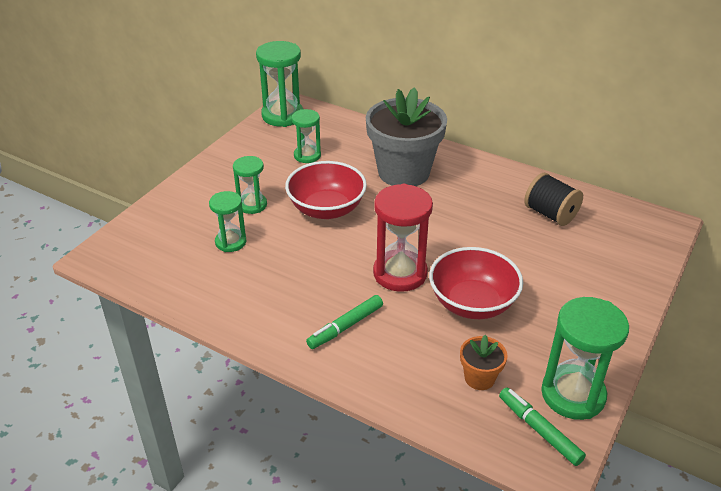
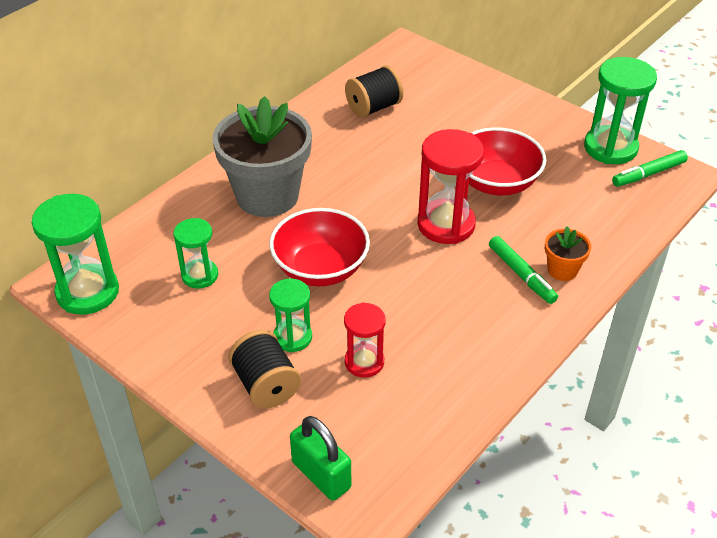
camera: 80 degrees left, 5 degrees up
green hourglass [209,191,246,252] -> red hourglass [344,302,386,378]
orange flower pot [460,335,507,390] -> orange flower pot moved to [545,226,591,281]
none -> black spool [228,330,301,409]
none -> green padlock [290,416,351,501]

